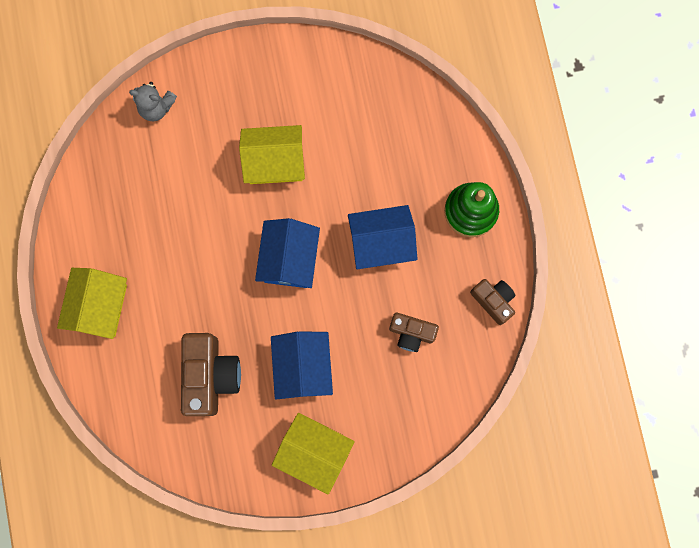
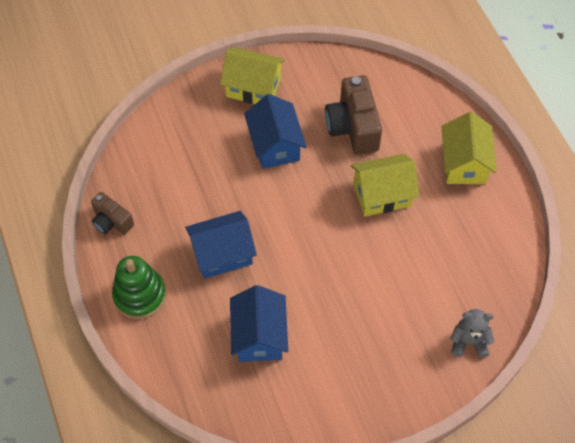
camera: 170 degrees right, 20 degrees down
yellow house [239,125,305,184] -> yellow house moved to [351,154,419,216]
blue house [255,218,320,288] -> blue house moved to [230,285,288,362]
brown camera [389,313,439,352] -> none

